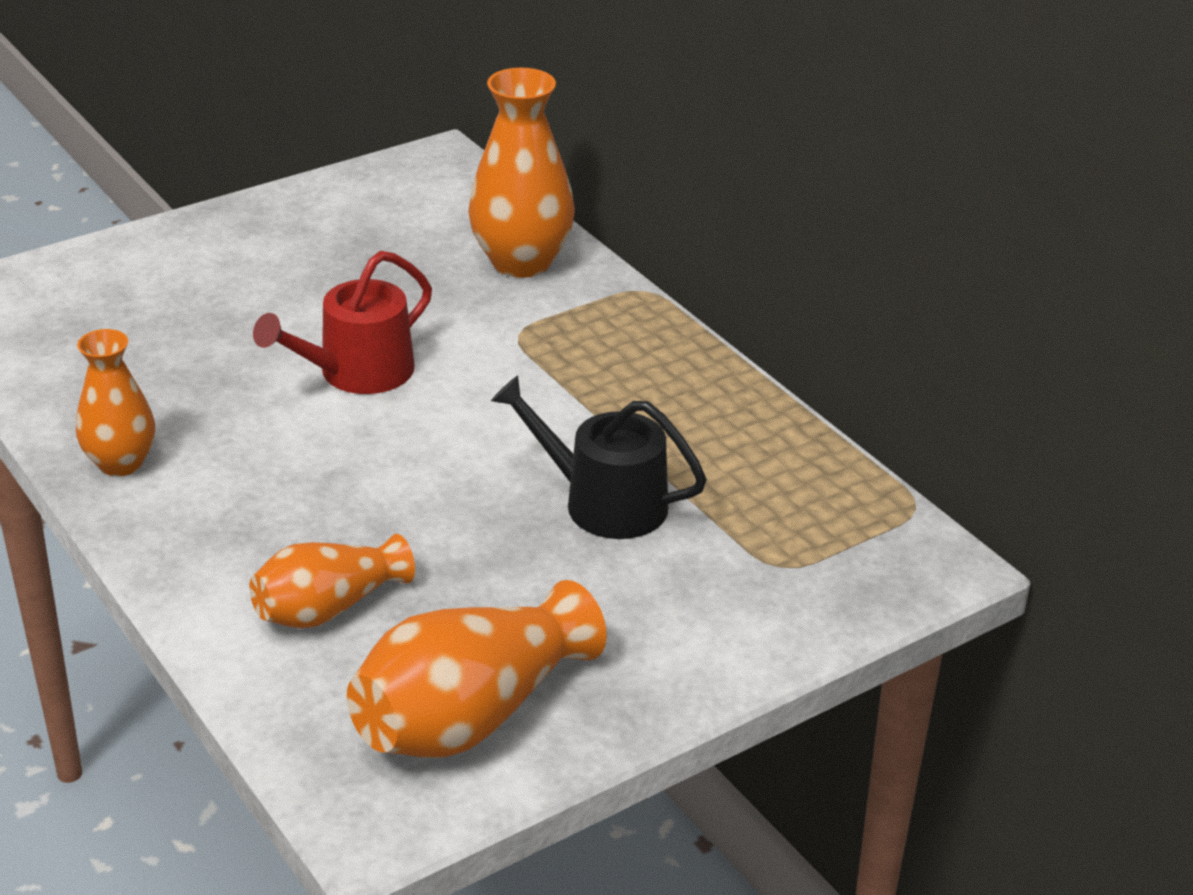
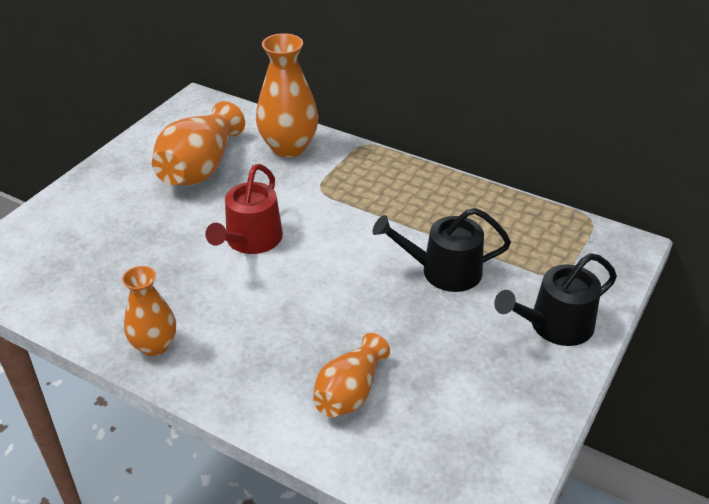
camera: 25 degrees left, 5 degrees up
orange vase [347,580,607,758] -> orange vase moved to [152,101,245,185]
none -> black watering can [494,253,617,346]

